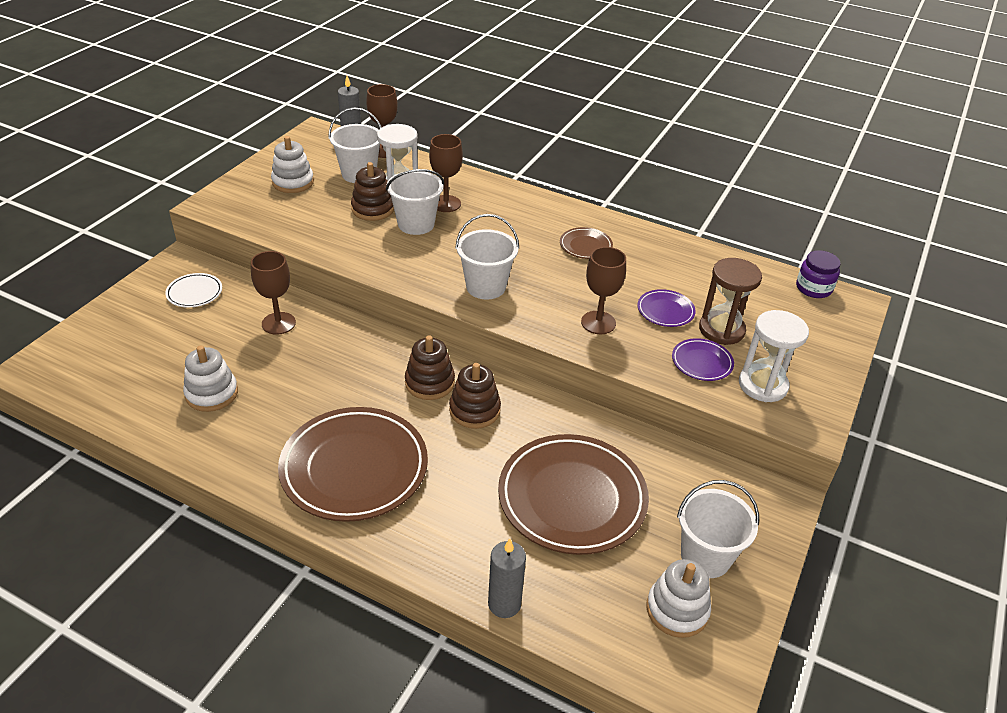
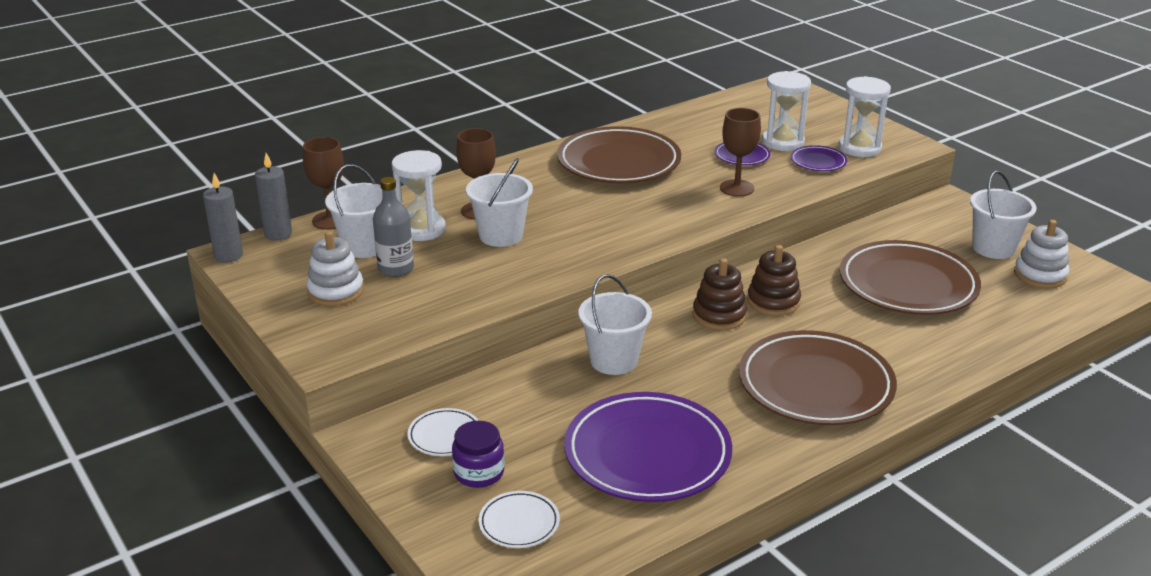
camera: 60 degrees left, 10 degrees down
white stacking toy [183,345,238,412] -> purple plate [564,392,732,502]
brown goblet [251,251,296,335] -> none
brown stacking toy [351,162,394,221] -> none
white bucket [455,214,519,300] -> white bucket moved to [578,274,652,375]
grey candle [488,538,526,618] -> grey candle moved to [203,173,243,263]
brown plate [560,227,613,259] -> brown plate [557,126,681,183], size x2.21
brown hourglass [699,258,762,345] -> white hourglass [762,71,811,151]
purple jar [796,250,841,298] -> purple jar moved to [452,421,504,488]
none -> grey bottle [373,177,414,277]
none -> white plate [478,491,560,548]

